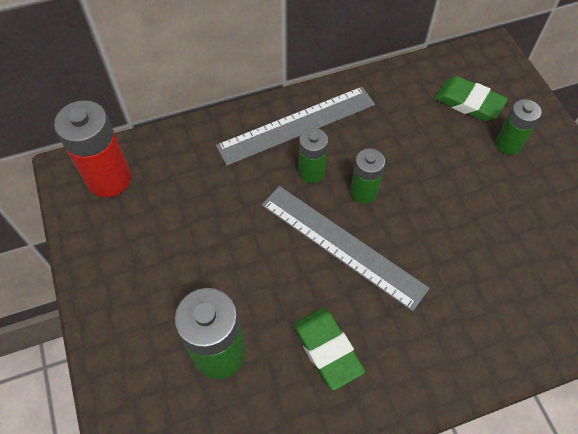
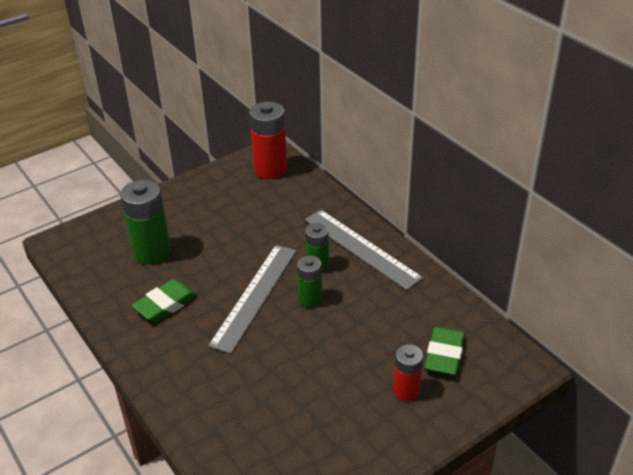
camera: 75 degrees right, 20 degrees down
green battery [496,99,541,155] -> red battery [393,344,423,401]

